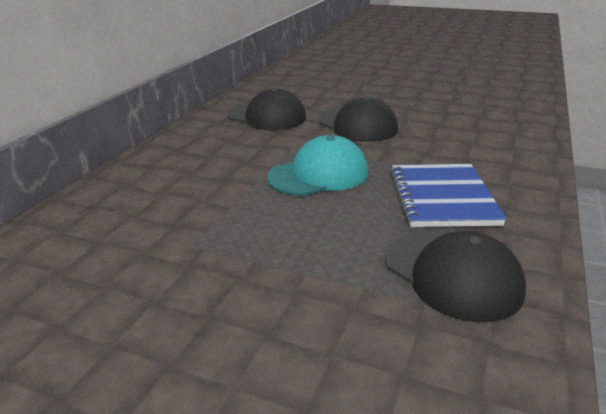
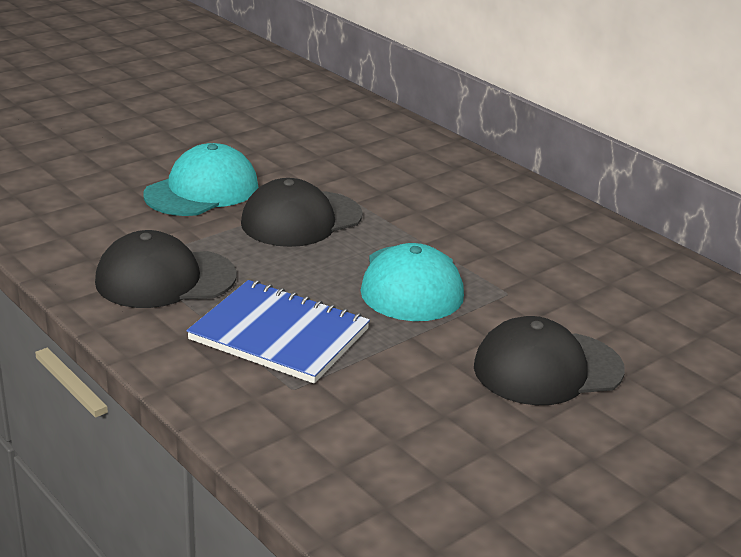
camera: 115 degrees right, 0 degrees up
black cap [228,88,306,130] -> black cap moved to [241,178,363,247]
none -> turquoise cap [144,143,258,216]

